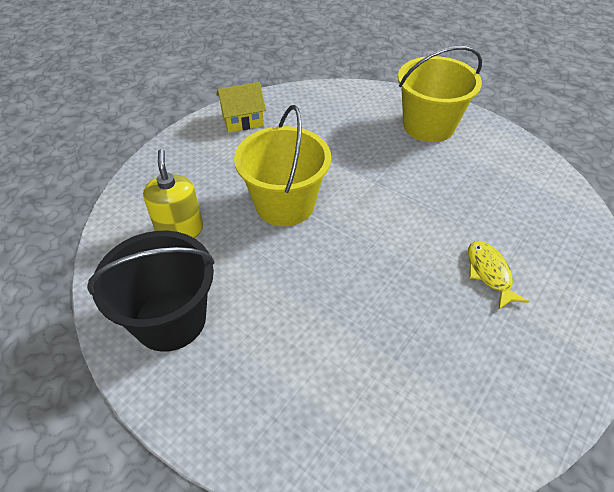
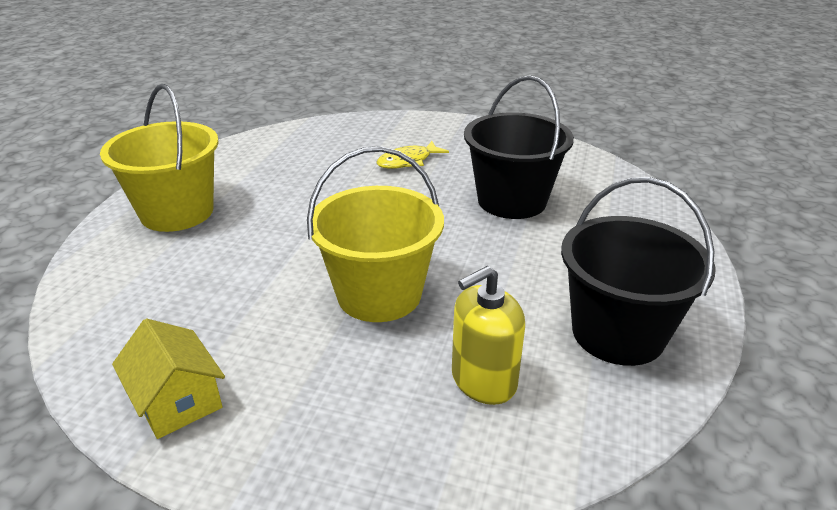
camera: 110 degrees left, 15 degrees down
none -> black bucket [464,75,574,219]

